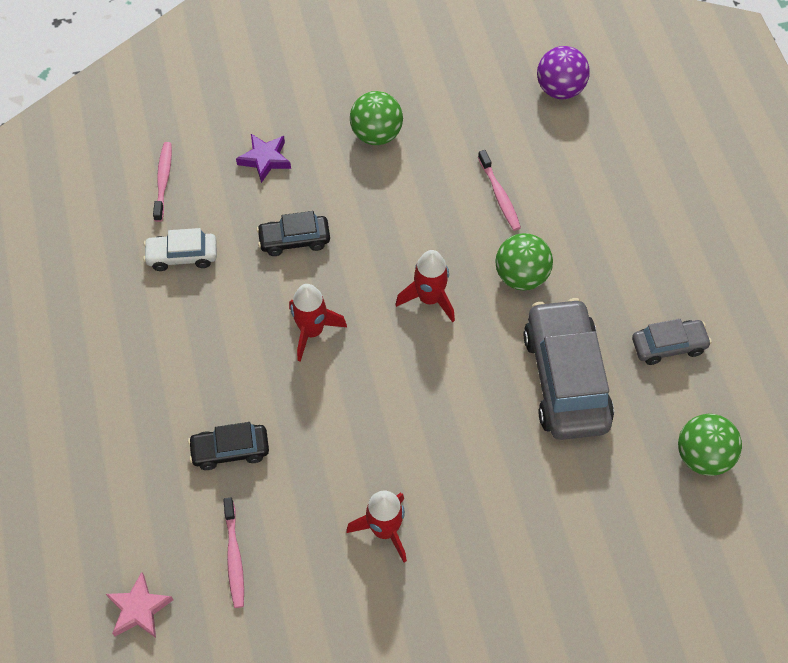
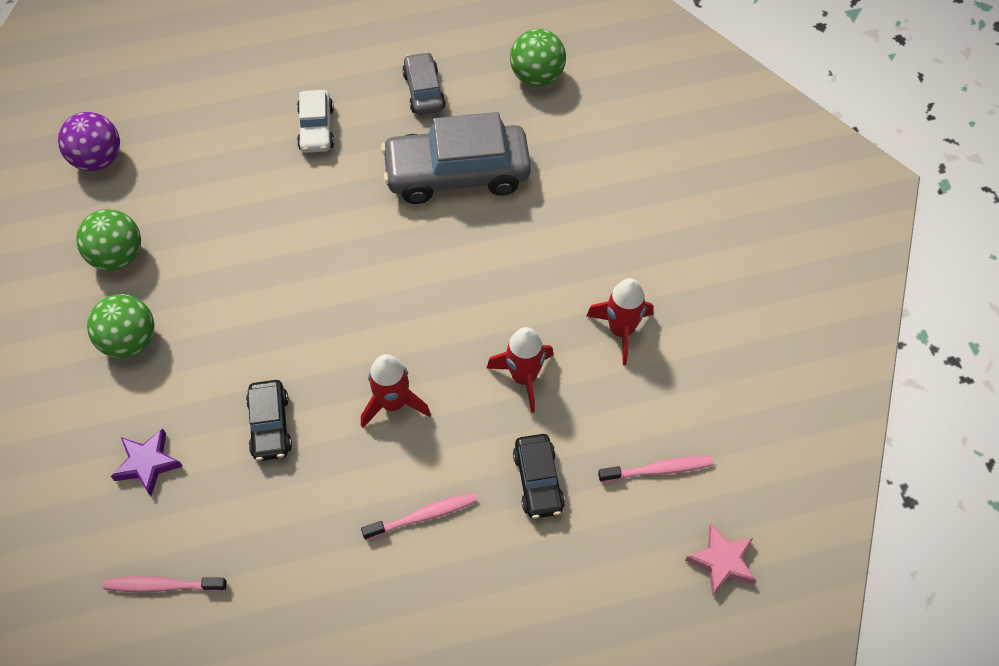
camera: 90 degrees left, 0 degrees up
white car [143,228,217,271] -> white car moved to [297,90,334,153]
red rocket [395,250,455,322] -> red rocket moved to [486,327,554,413]
pink toothbrush [478,150,521,231] -> pink toothbrush moved to [361,492,477,540]
green ball [496,233,553,290] -> green ball moved to [76,209,141,271]

